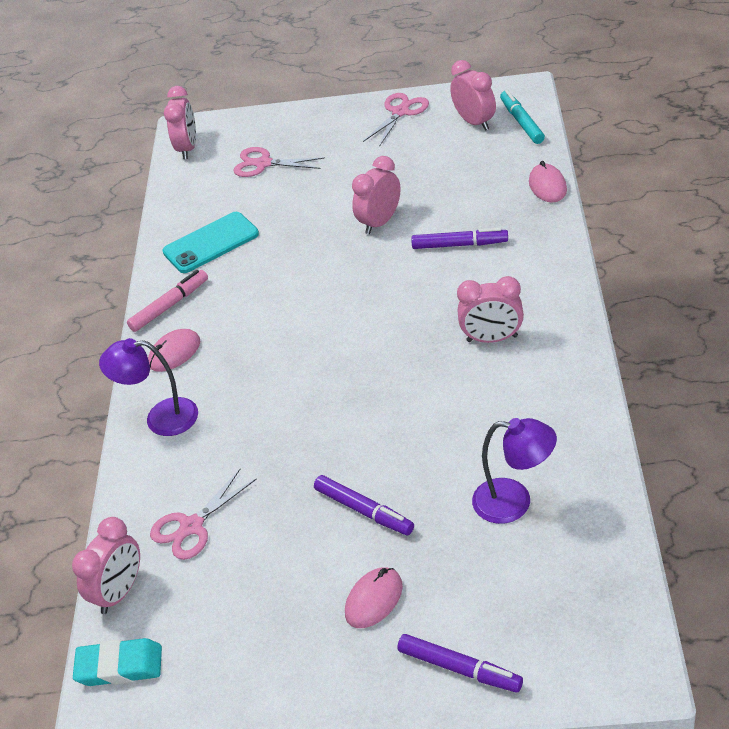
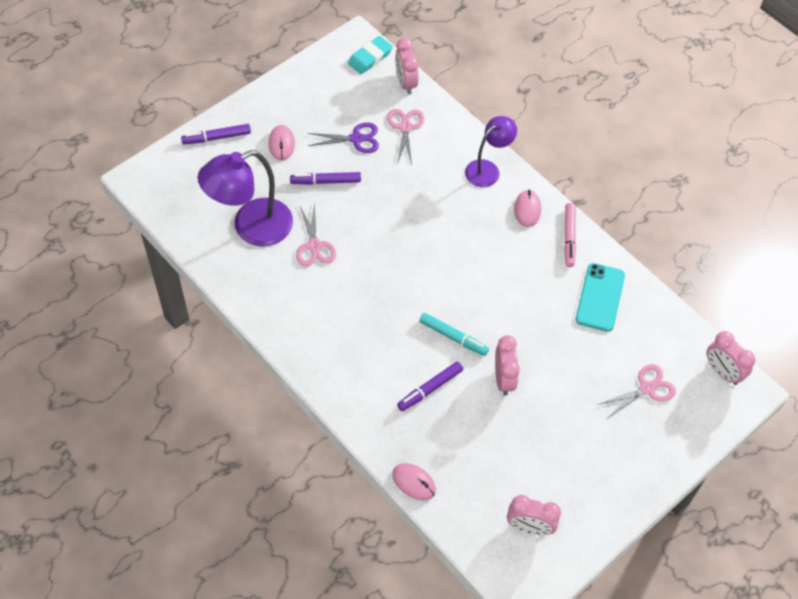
camera: 130 degrees right, 15 degrees up
pink scissors [363,93,429,147] -> pink scissors moved to [296,203,336,266]
pink clock [457,276,524,343] -> none
purple lamp [472,418,557,524] -> purple lamp [198,150,293,247], size x1.64
turquoise marker [500,90,545,144] -> turquoise marker moved to [419,313,489,356]
none -> purple scissors [308,122,379,153]

